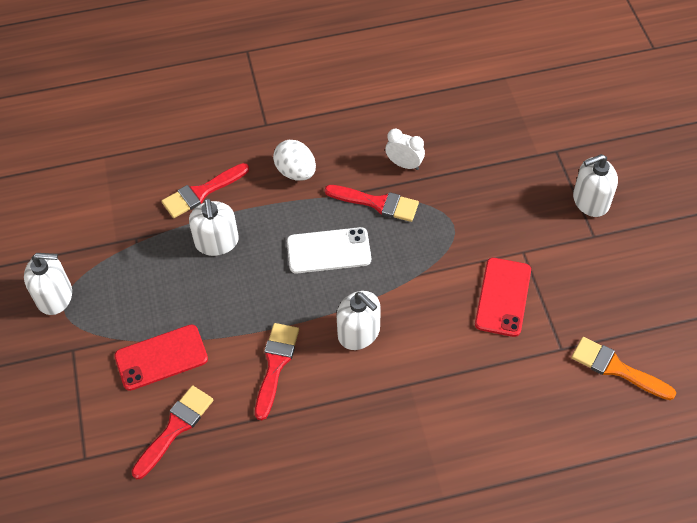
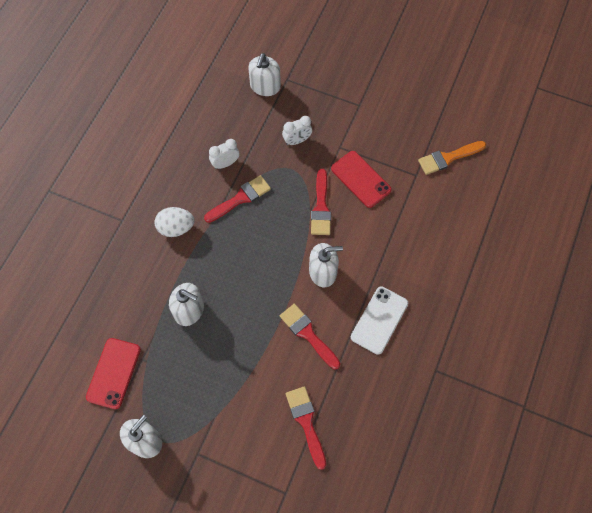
camera: 55 degrees left, 10 degrees up
red phone [114,324,208,391] -> red phone moved to [86,338,141,409]
red brush [161,163,249,218] -> red brush moved to [311,169,331,235]
white phone [287,227,371,273] -> white phone moved to [351,287,408,355]
white soap dispenser [573,154,618,217] -> white soap dispenser moved to [248,53,281,96]
none -> white clock [282,116,312,145]

